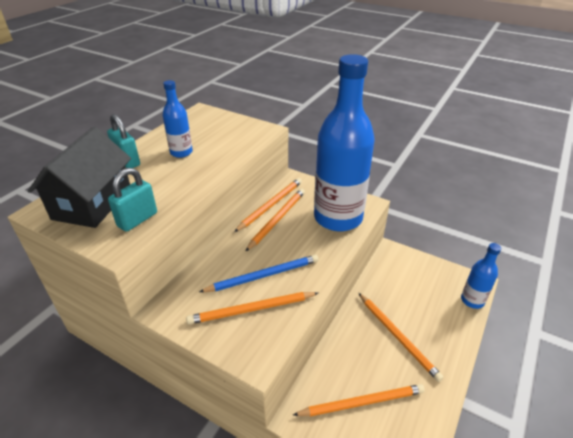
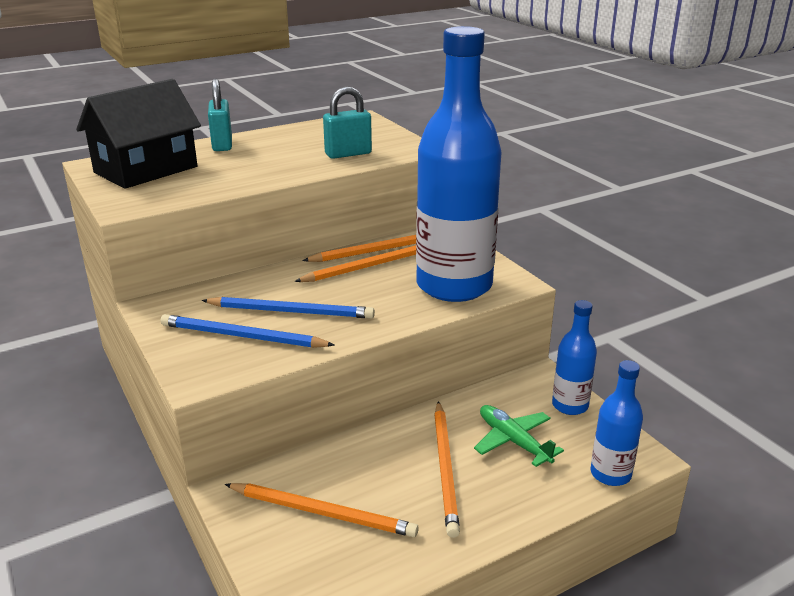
camera: 30 degrees right, 10 degrees down
turquoise padlock [108,168,157,232] -> turquoise padlock moved to [323,87,372,159]
blue bottle [163,80,193,158] -> blue bottle moved to [552,300,597,415]
orange pencil [186,292,318,324] -> blue pencil [160,314,334,348]
none -> green plane [474,405,564,467]

